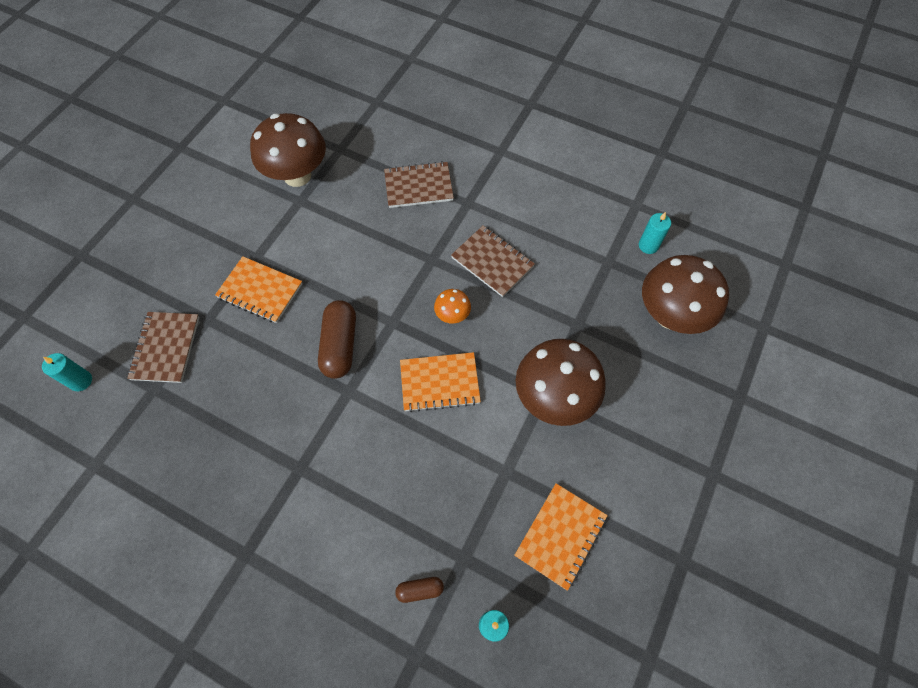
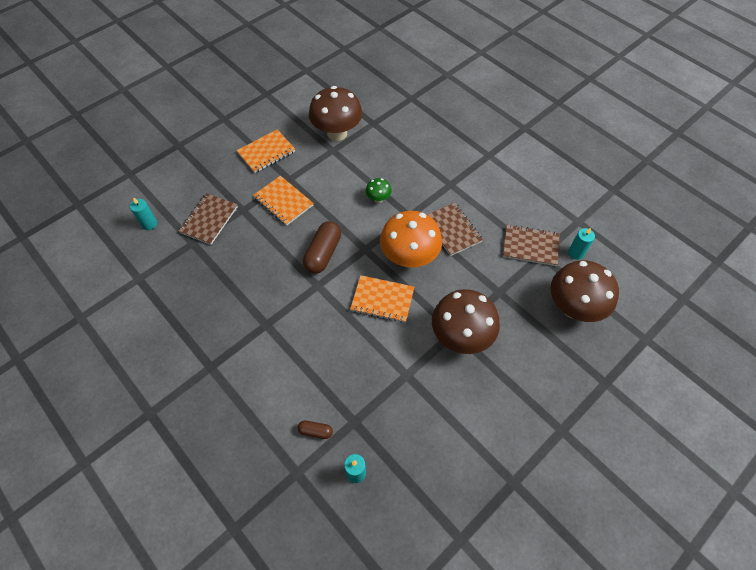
camera: 20 degrees right, 5 degrees down
brown notebook [384,161,454,208] -> brown notebook moved to [503,224,560,266]
orange mushroom [434,289,471,323] -> orange mushroom [380,211,442,268], size x2.19
orange notebook [514,483,608,591] -> orange notebook moved to [236,129,295,173]
none -> green mushroom [366,178,392,203]

